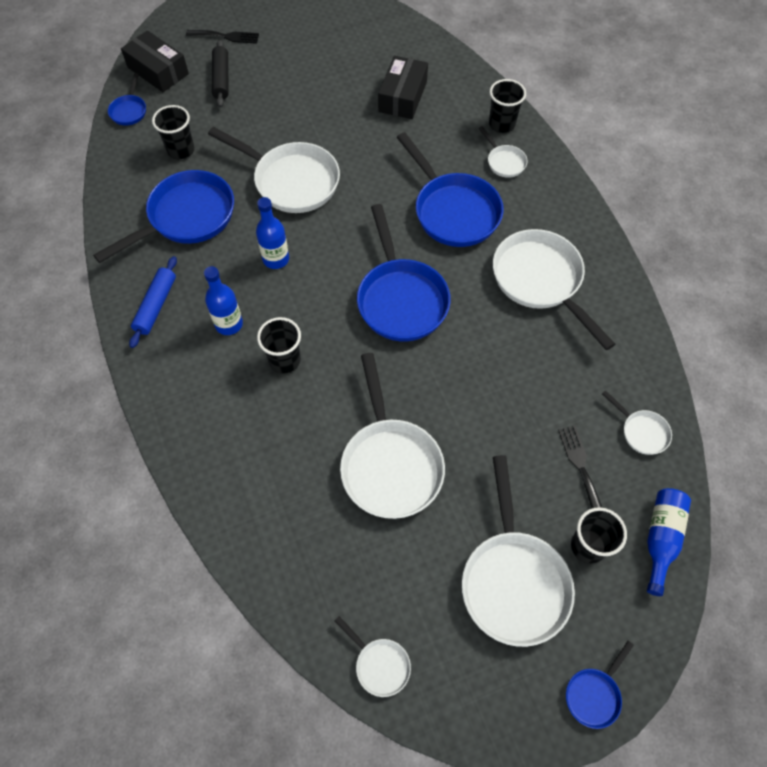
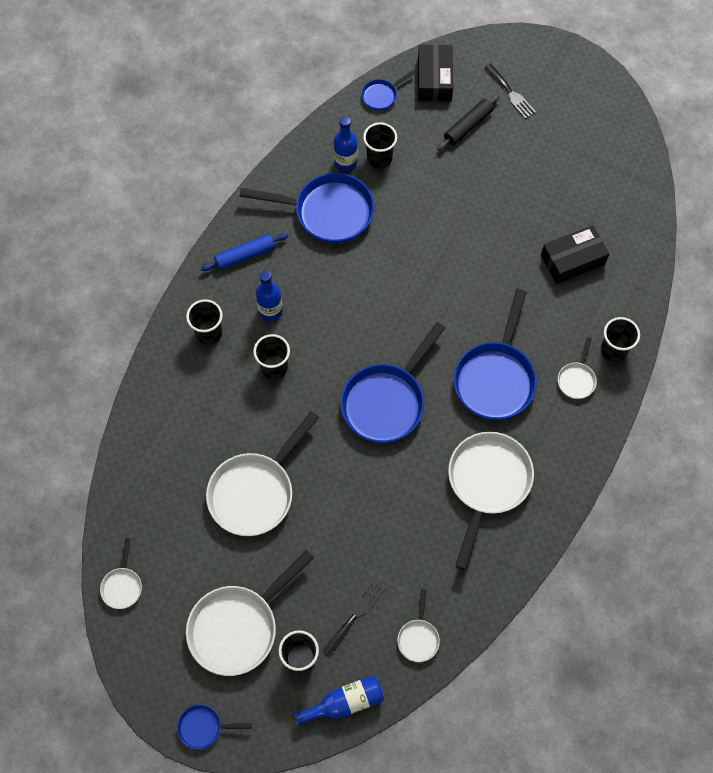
camera: 50 degrees right, 5 degrees up
white pan [208,127,340,213] -> none
blue bottle [256,197,289,269] -> blue bottle moved to [333,116,357,172]
none -> black cup [186,299,223,345]

